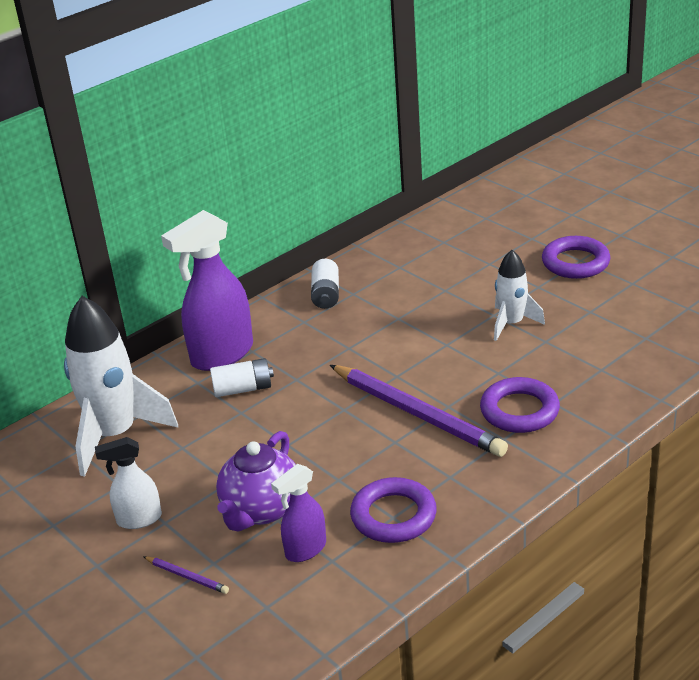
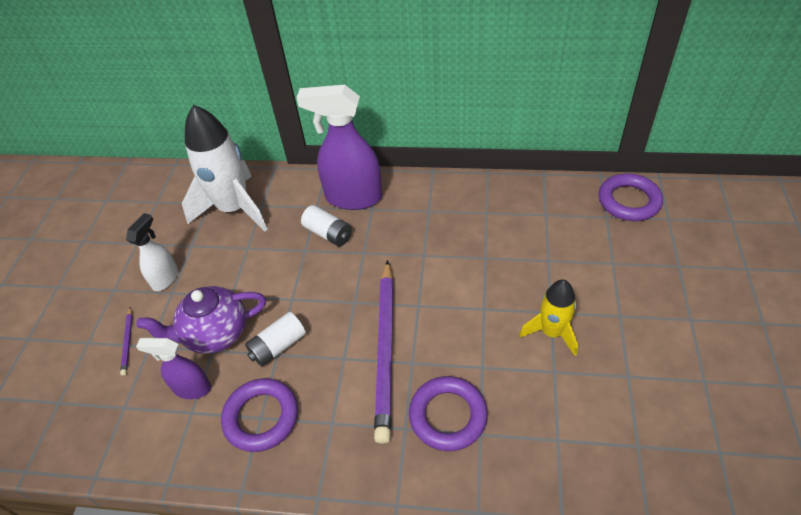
camera: 50 degrees right, 15 degrees up
white spray bottle [95,437,162,529] -> white spray bottle turned 75 degrees clockwise [126,213,178,291]
white battery [311,259,339,309] -> white battery moved to [245,312,306,366]
white rocket [494,250,545,341] -> yellow rocket [519,279,578,356]
purple ring [542,236,610,279] -> purple ring moved to [599,173,663,221]

